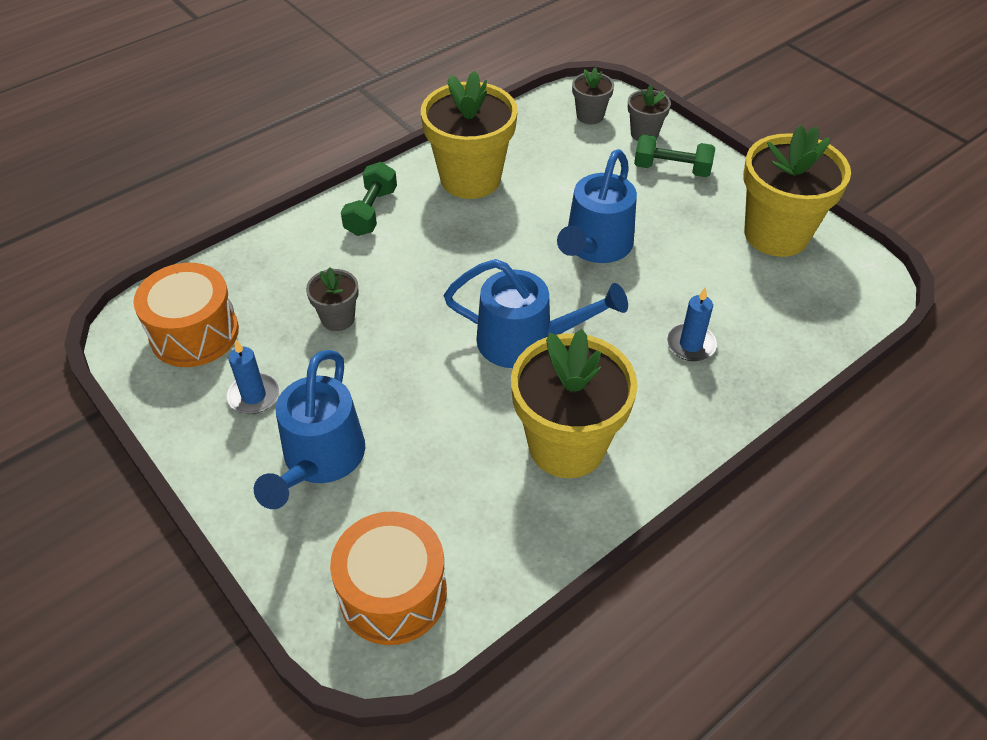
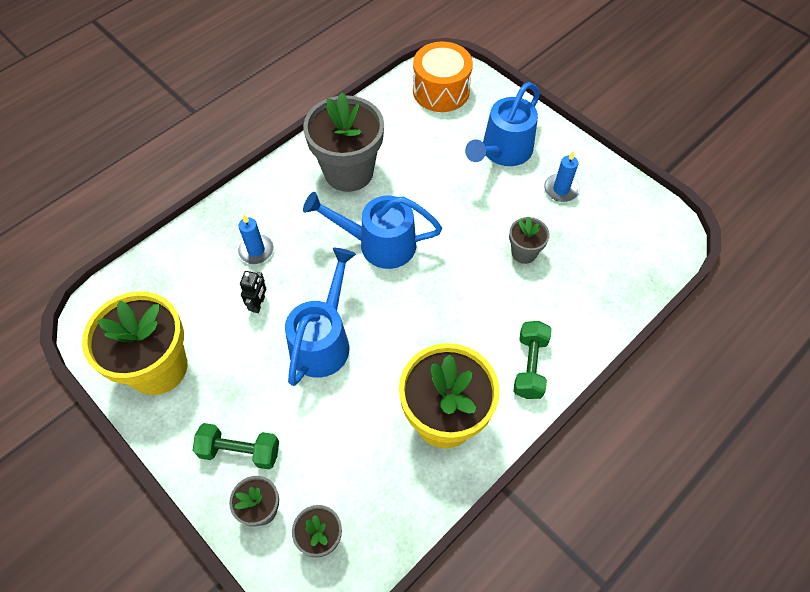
camera: 175 degrees right, 10 degrees up
orange drum [133,263,239,367] -> none
blue watering can [254,350,365,509] -> blue watering can turned 150 degrees counterclockwise [465,82,540,166]
yellow flower pot [511,329,637,478] -> grey flower pot [303,93,384,192]
none -> black robot [240,271,266,313]

